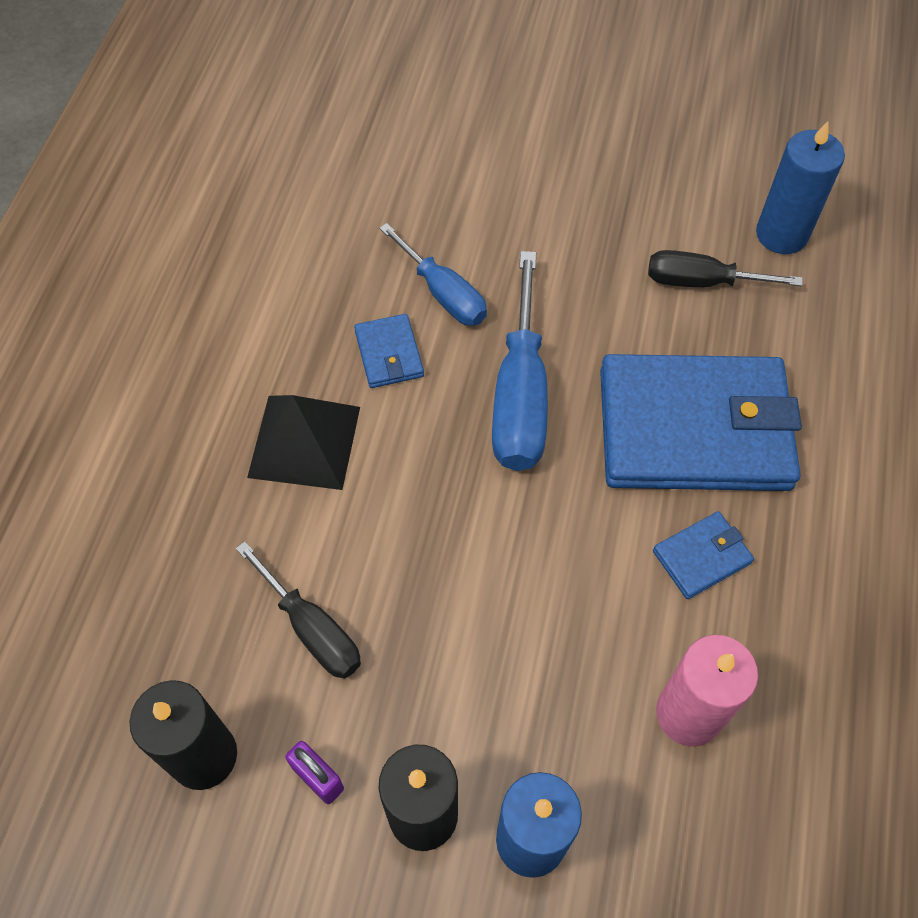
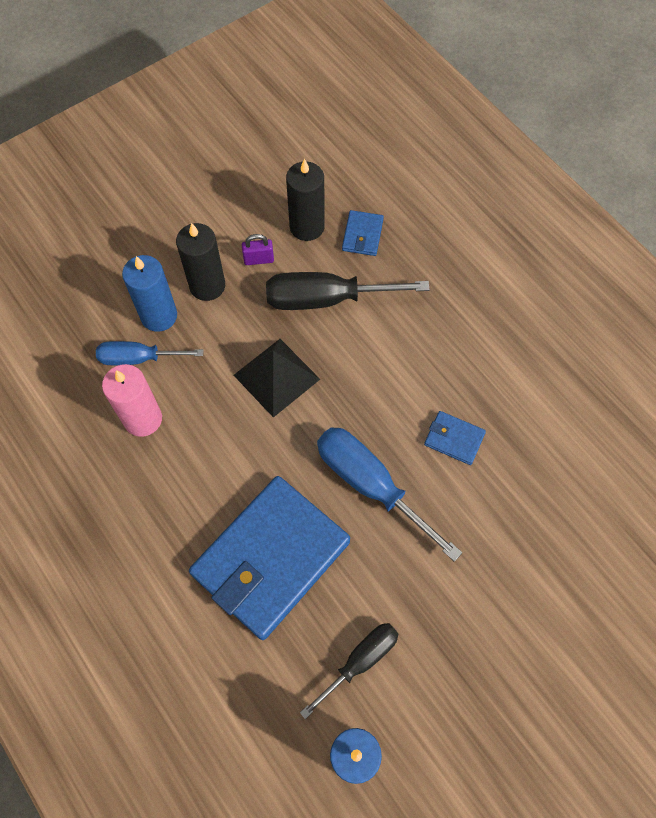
camera: 130 degrees right, 5 degrees up
black screwdriver [236,541,361,679] -> black screwdriver [266,272,430,310], size x1.58
black pyramid [247,395,360,490] -> black pyramid moved to [234,339,320,418]
blue screwdriver [379,223,487,326] -> blue screwdriver moved to [96,341,204,366]
blue wallet [653,511,754,599] -> blue wallet moved to [342,210,384,256]

